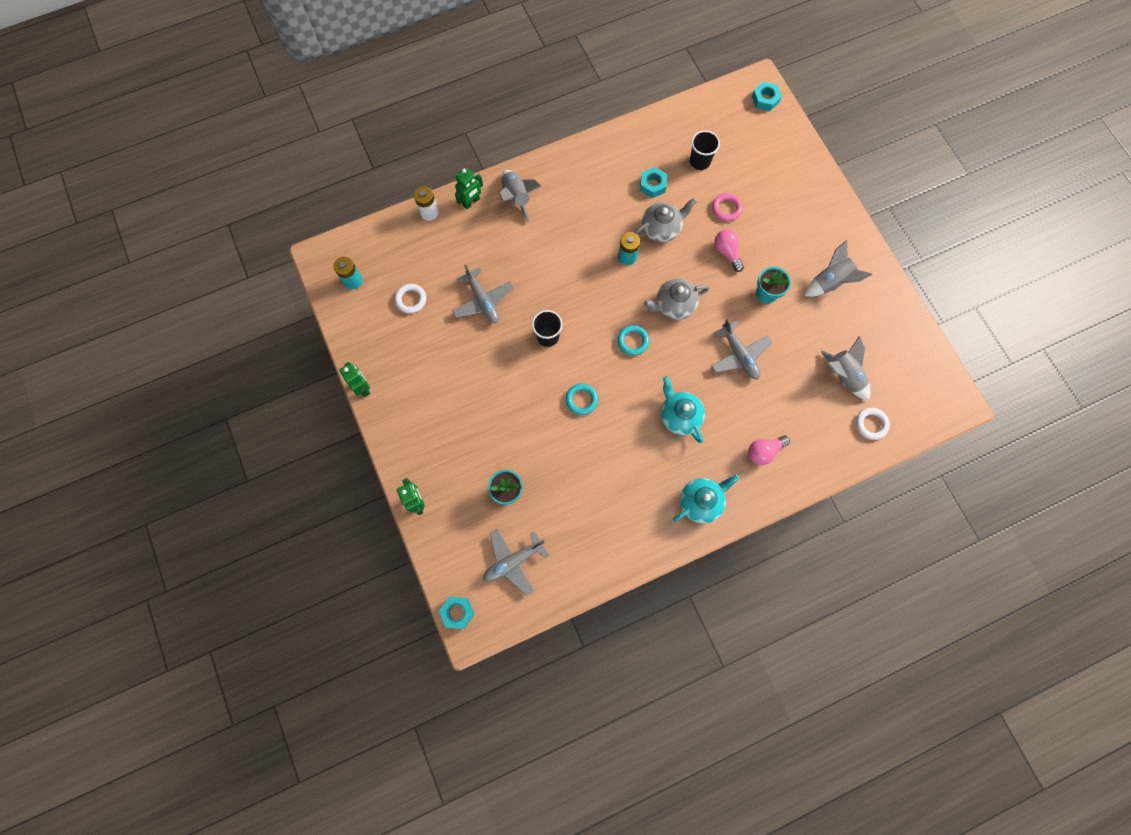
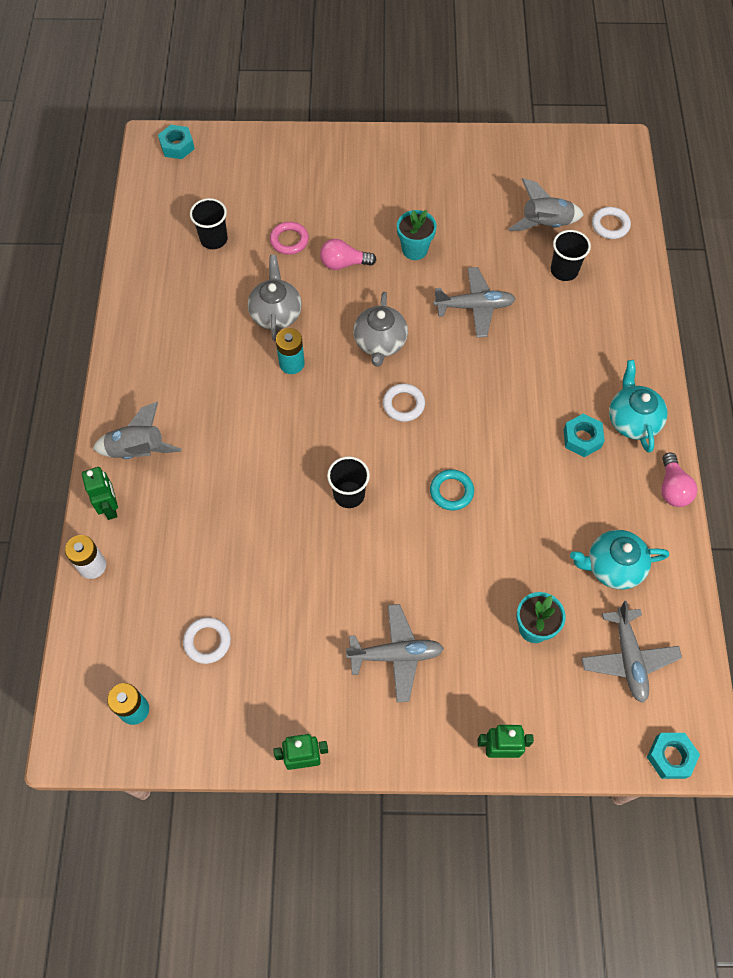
camera: 65 degrees left, 10 degrees down
grey plane [452,264,514,323] -> grey plane moved to [346,604,444,702]
turquoise ring [617,325,649,356] -> white ring [383,384,425,422]
turquoise nut [640,167,667,198] -> turquoise nut moved to [563,414,605,457]
turquoise teapot [661,376,705,443] -> turquoise teapot moved to [570,530,669,589]
pink light bulb [748,435,790,465] -> pink light bulb moved to [661,452,697,507]
grey rocket [804,240,872,297] -> none
none -> black cup [550,230,591,281]

